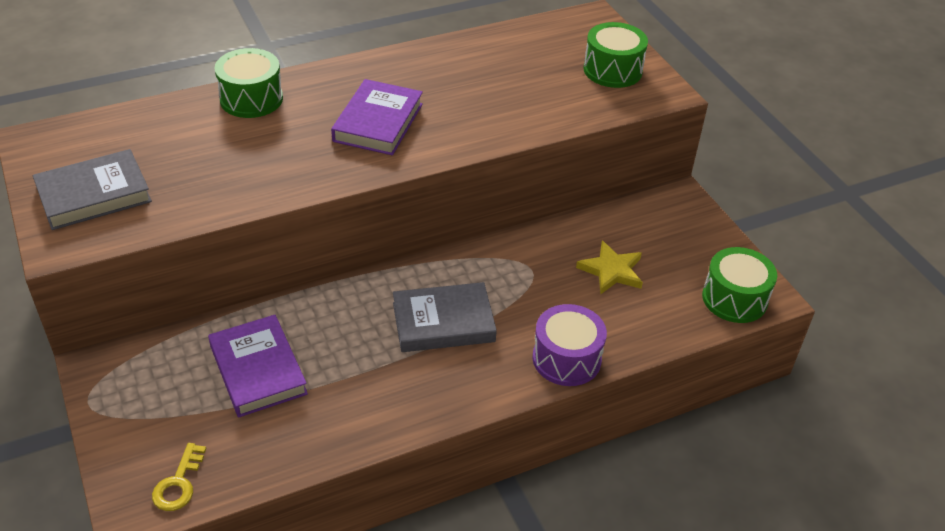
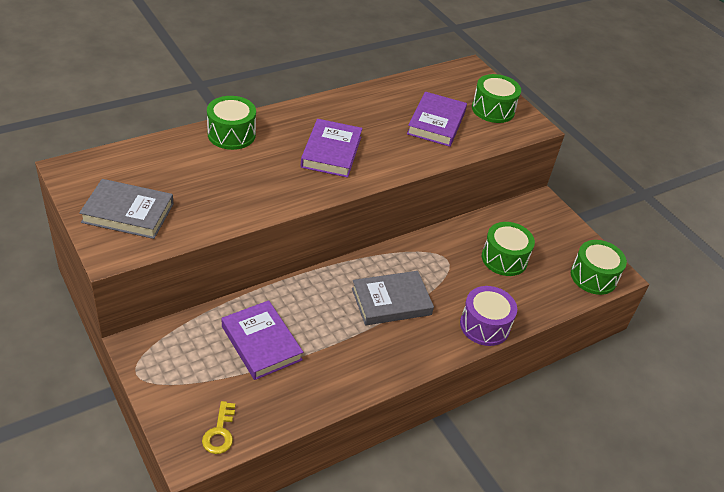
camera: 10 degrees left, 0 degrees up
grey book [33,149,152,230] -> grey book turned 45 degrees clockwise [79,179,174,239]
yellow star [576,241,643,294] -> green drum [482,222,535,276]
none -> purple book [407,92,467,147]

